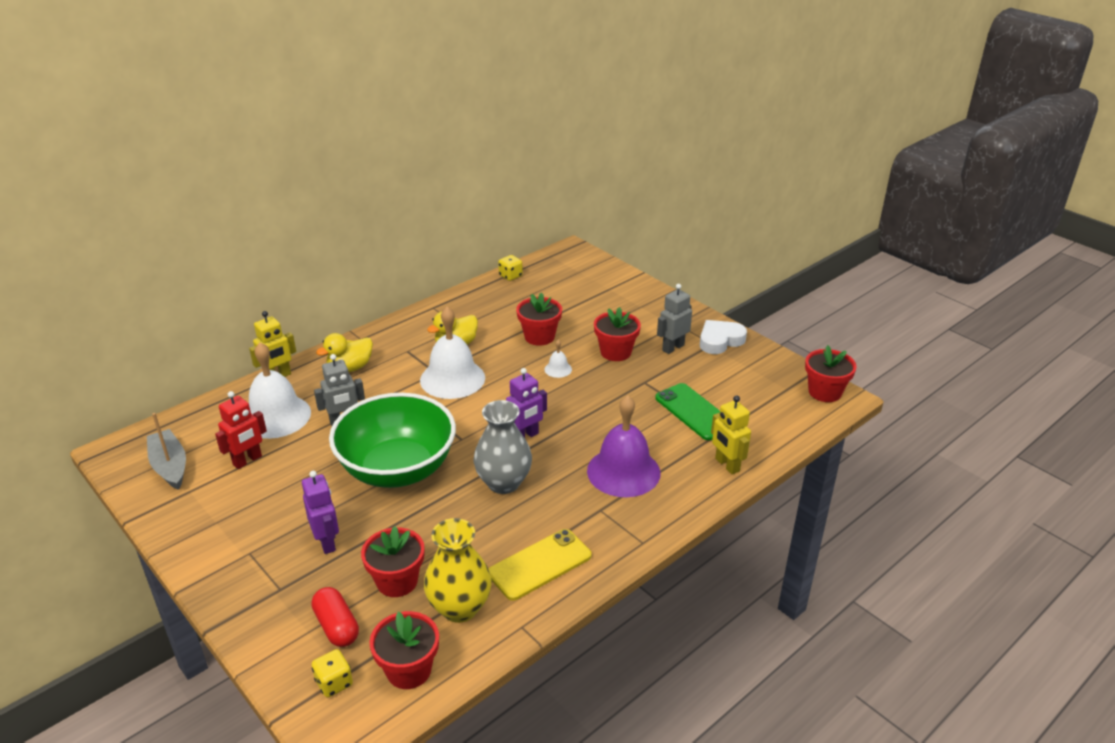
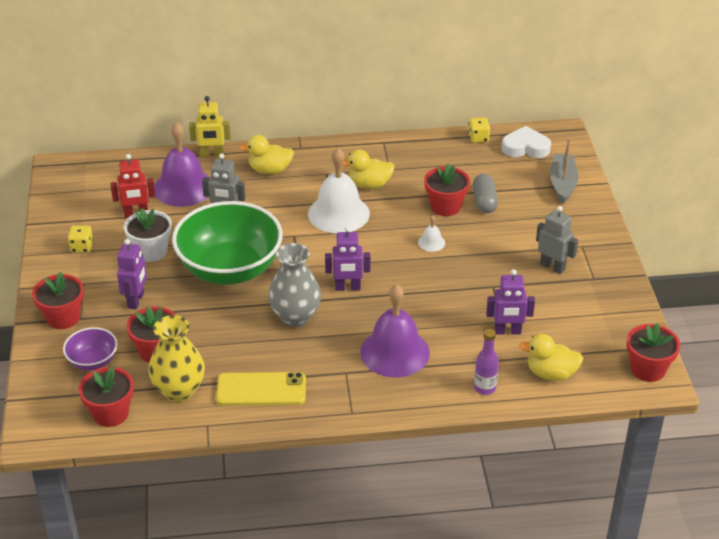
camera: 35 degrees right, 5 degrees up
grey boat [147,413,186,490] -> grey boat moved to [550,138,579,204]
white bell [249,342,311,439] -> purple bell [154,122,210,207]
red capsule [312,587,359,647] -> purple bowl [63,327,117,370]
yellow dice [312,649,353,697] -> yellow dice moved to [67,225,94,253]
red flower pot [594,307,641,361] -> red flower pot moved to [32,272,84,329]
green phone [655,383,720,440] -> purple robot [486,269,535,335]
grey robot [657,284,692,354] -> grey robot turned 45 degrees clockwise [536,206,578,274]
white heart [700,320,747,354] -> white heart moved to [502,126,551,158]
yellow robot [711,395,751,474] -> purple bottle [474,329,499,395]
none -> white flower pot [124,208,172,262]
none -> grey capsule [473,174,498,213]
none -> yellow duck [519,334,584,381]

